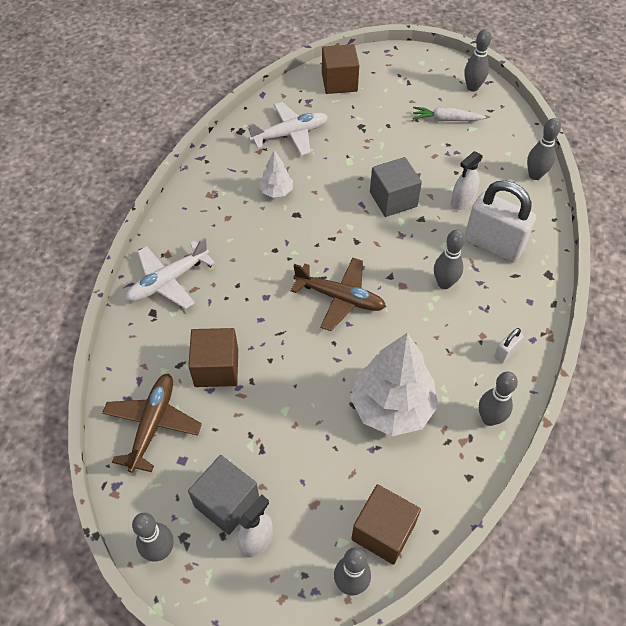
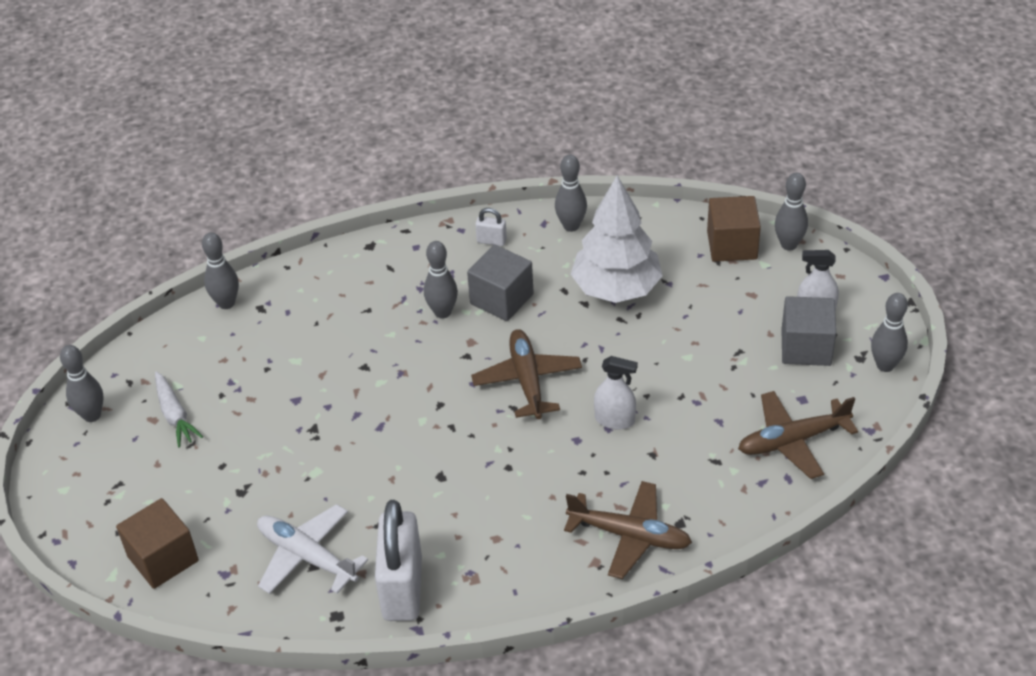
camera: 120 degrees left, 10 degrees down
white plane [126,238,215,309] -> brown plane [564,481,692,579]
brown cube [188,328,238,387] -> none
white tree [259,150,293,198] -> none
grey cube [370,157,422,217] -> grey cube moved to [467,244,534,321]
white spray bottle [451,151,483,210] -> white spray bottle moved to [594,356,638,429]
white padlock [465,181,536,262] -> white padlock moved to [375,500,422,621]

